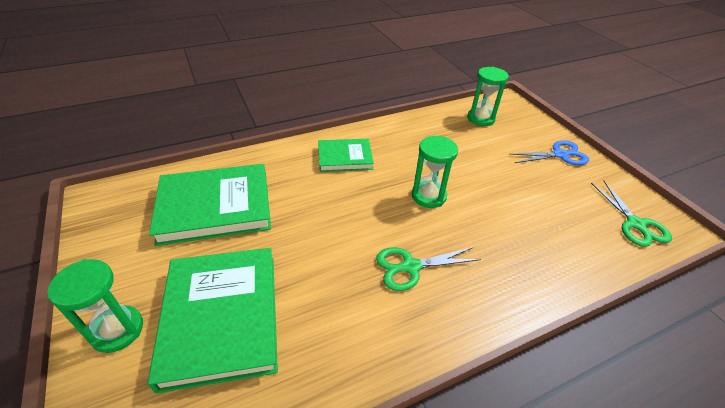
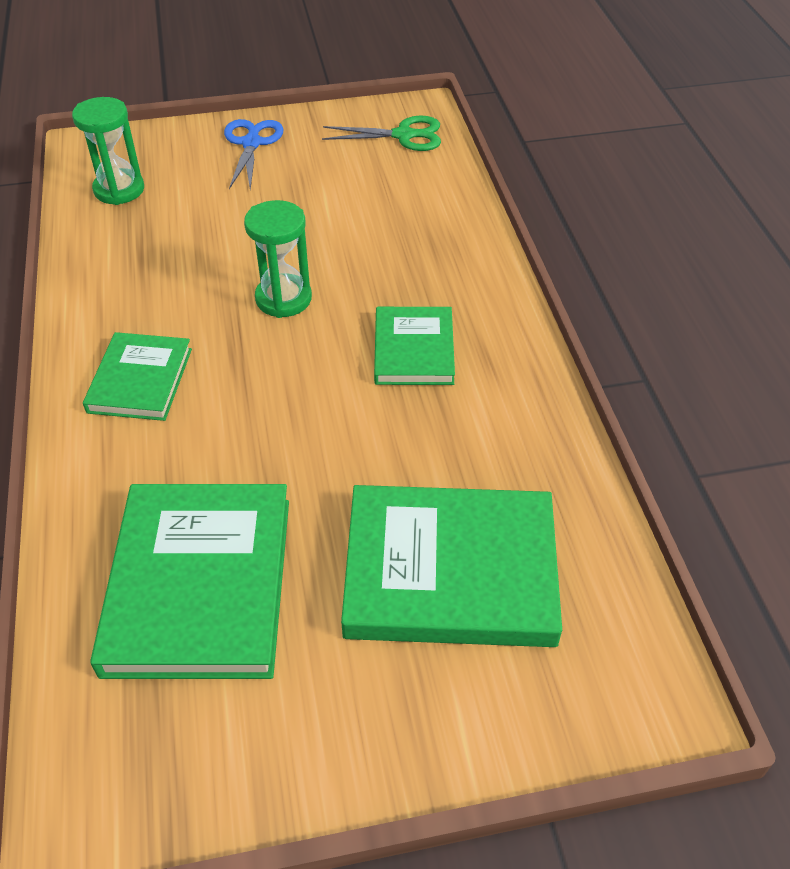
camera: 75 degrees left, 5 degrees up
green hourglass [48,259,143,353] -> none
green scissors [376,247,481,291] -> green book [374,307,455,385]

